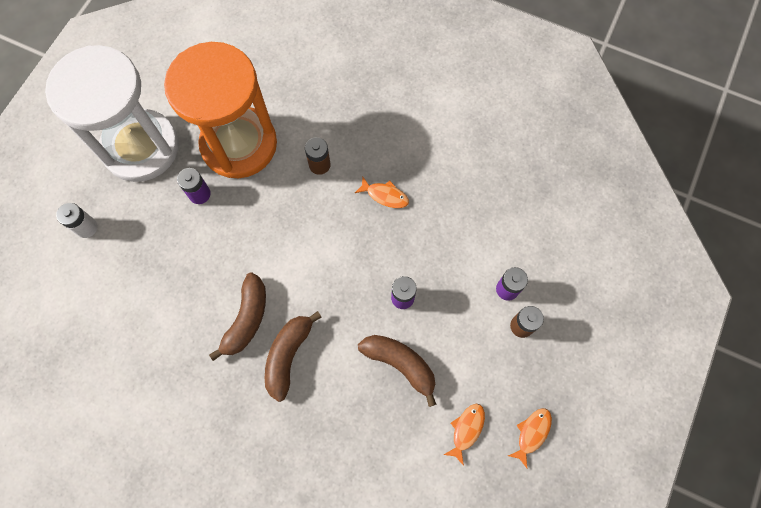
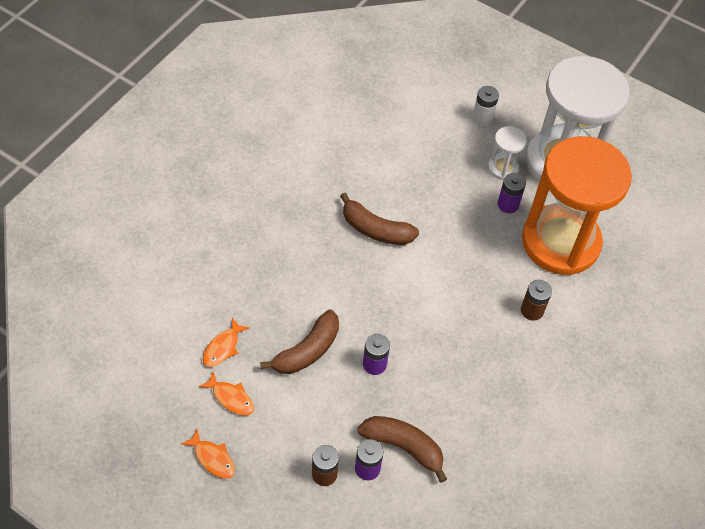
camera: 95 degrees right, 15 degrees down
brown banana [265,311,322,402] -> brown banana moved to [357,416,447,483]
orange fish [355,176,409,208] -> orange fish moved to [203,318,250,367]
none -> white hourglass [488,126,527,180]

